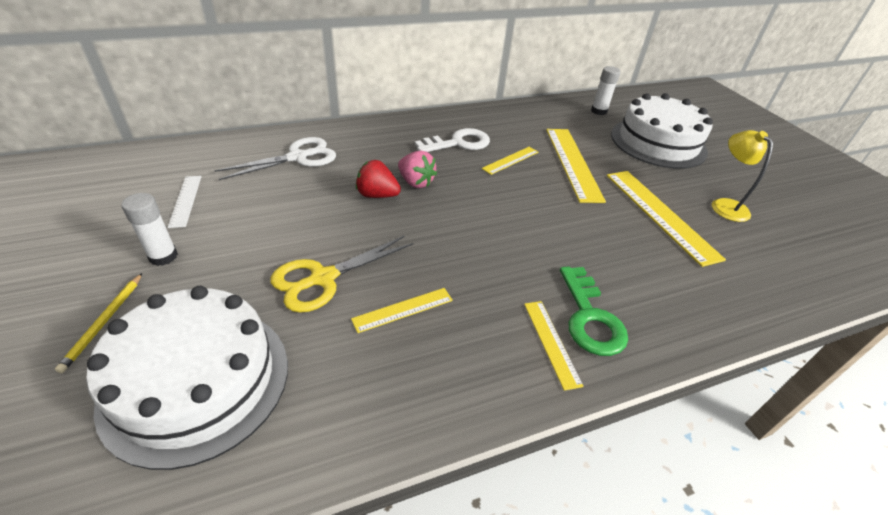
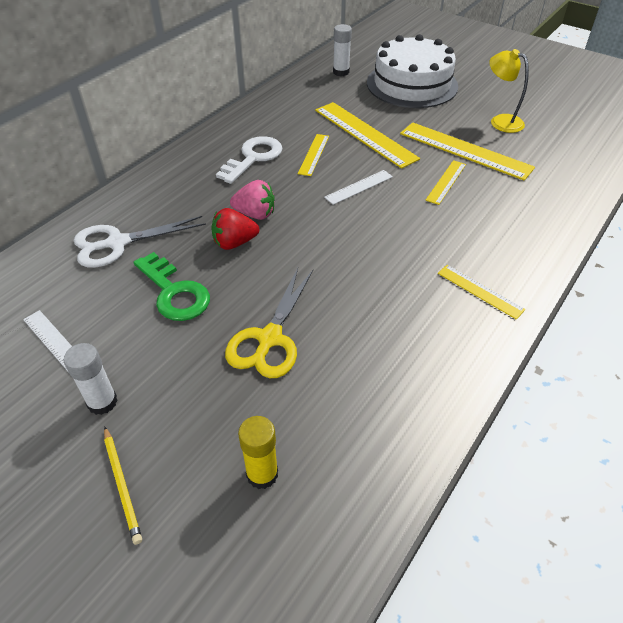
camera: 30 degrees left, 5 degrees up
white cake [86,286,288,470] -> yellow glue stick [238,416,278,489]
white scissors [214,137,336,180] -> white scissors turned 135 degrees counterclockwise [74,216,206,268]
yellow ruler [351,288,453,333] -> yellow ruler moved to [425,160,466,205]
green key [560,266,628,356] -> green key moved to [134,252,210,321]
none -> white ruler [324,170,393,205]

